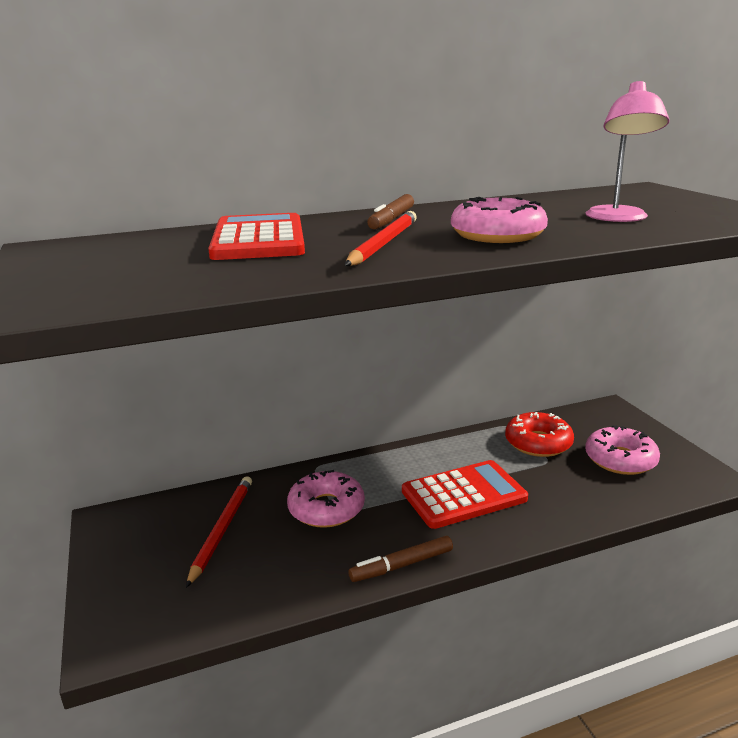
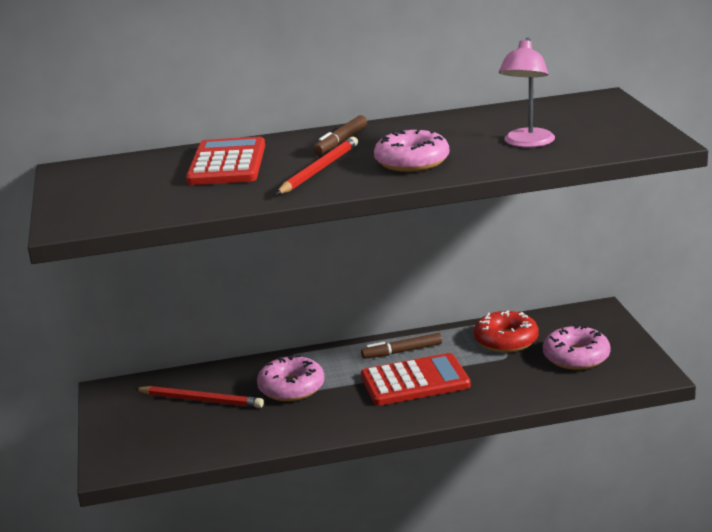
camera: 10 degrees right, 0 degrees up
red pencil [186,476,252,588] -> red pencil turned 90 degrees clockwise [135,386,264,408]
brown marker [348,536,453,582] -> brown marker moved to [361,333,442,359]

